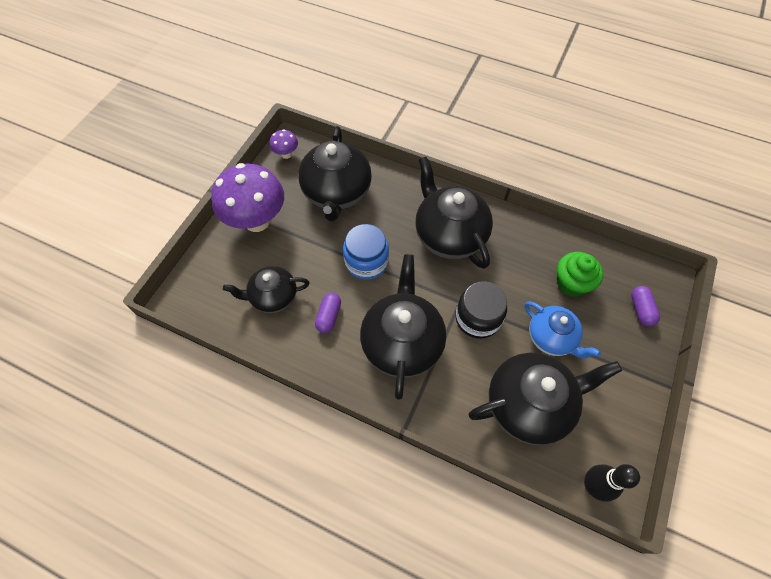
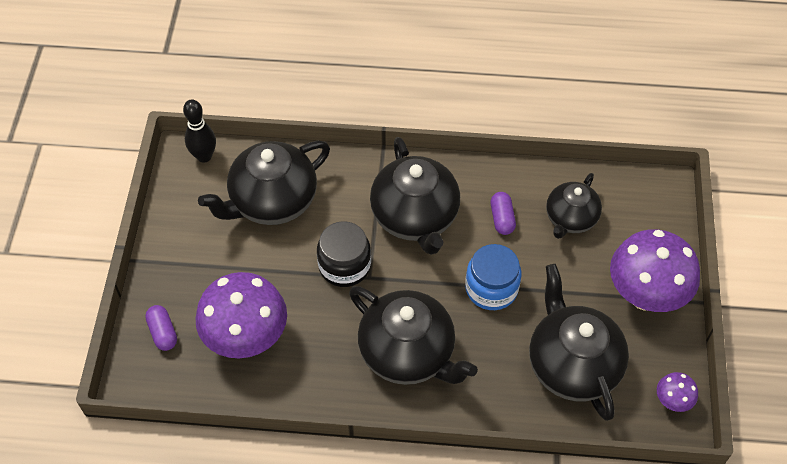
camera: 160 degrees right, 5 degrees down
black teapot [223,266,309,314] -> black teapot turned 150 degrees clockwise [546,173,602,239]
blue teapot [525,301,601,358] -> none
green cupcake [557,252,603,297] -> purple mushroom [196,272,287,358]

